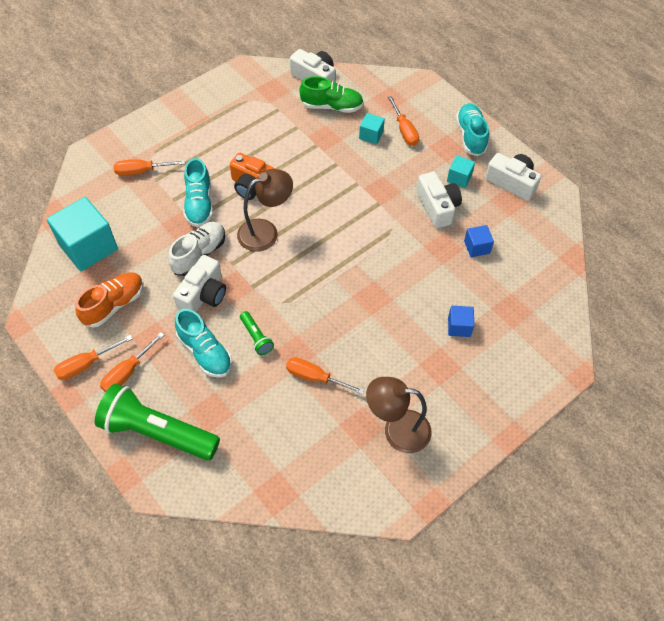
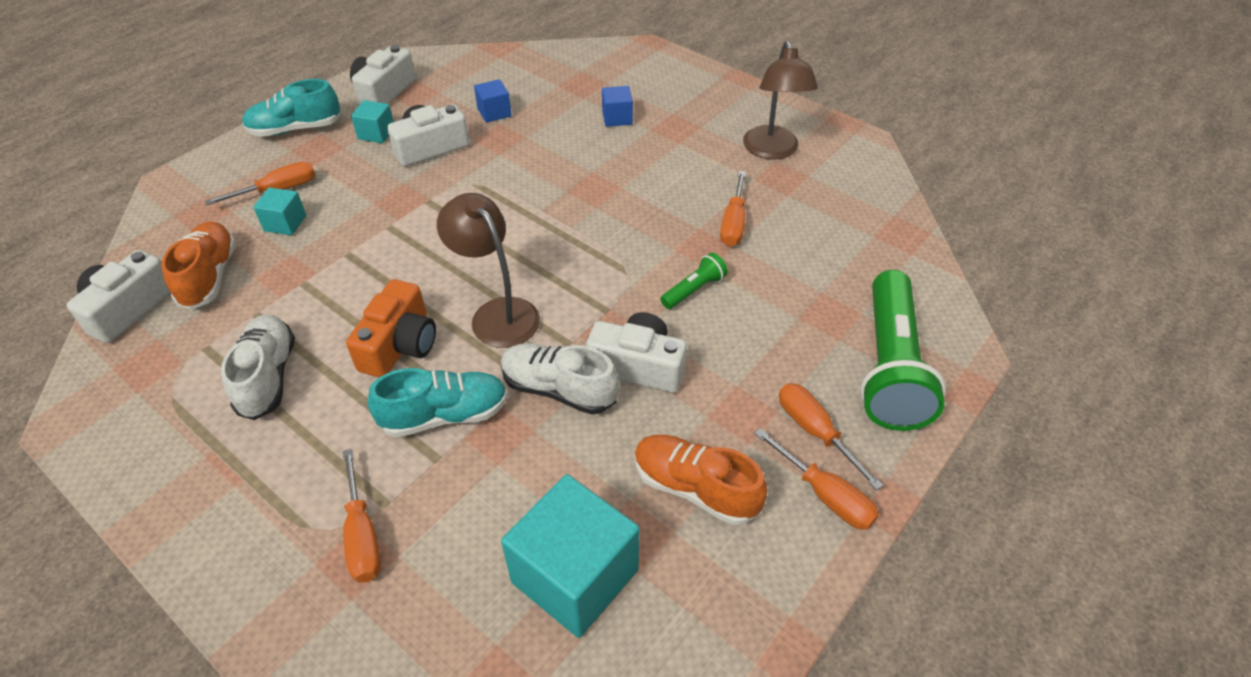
camera: 100 degrees left, 10 degrees down
orange screwdriver [100,332,164,392] -> orange screwdriver turned 150 degrees counterclockwise [779,383,884,490]
turquoise shoe [175,309,232,378] -> none
green shoe [299,76,364,113] -> orange shoe [161,221,236,310]
none -> white shoe [221,315,295,420]

